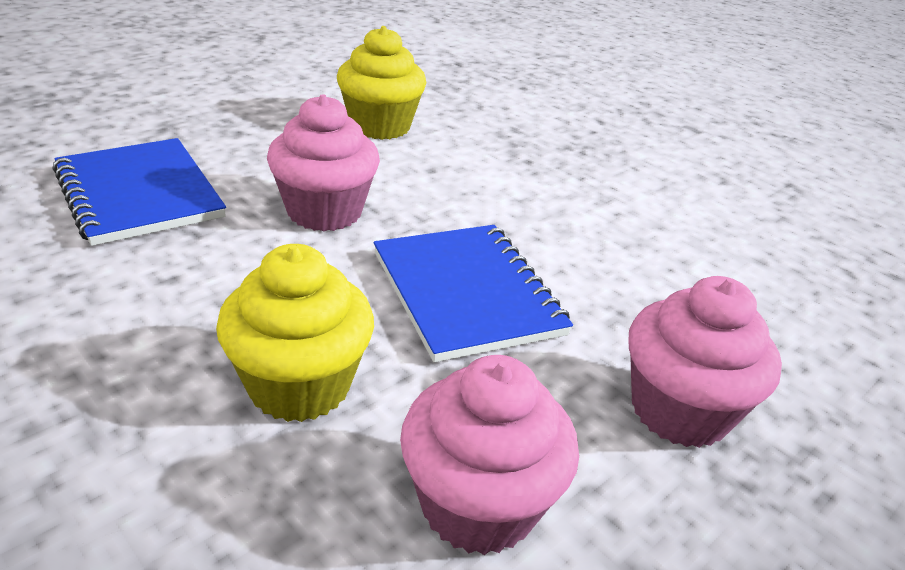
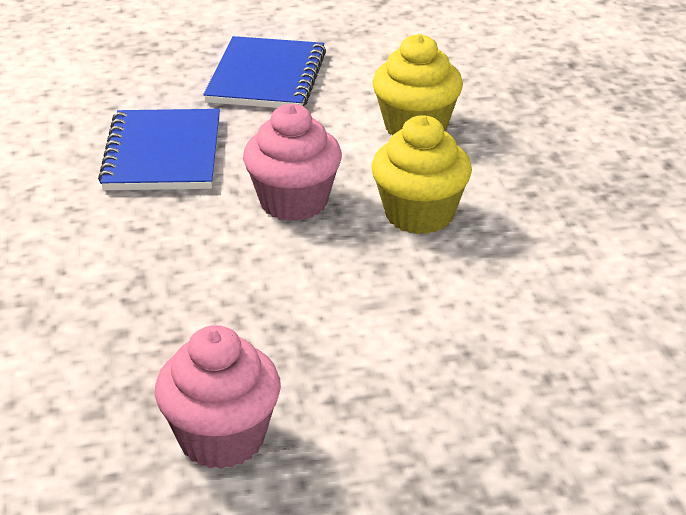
camera: 35 degrees right, 0 degrees up
yellow cupcake [216,244,374,422] -> yellow cupcake moved to [371,115,472,234]
blue notebook [374,225,573,362] -> blue notebook moved to [203,36,326,108]
pink cupcake [628,276,782,448] -> none

